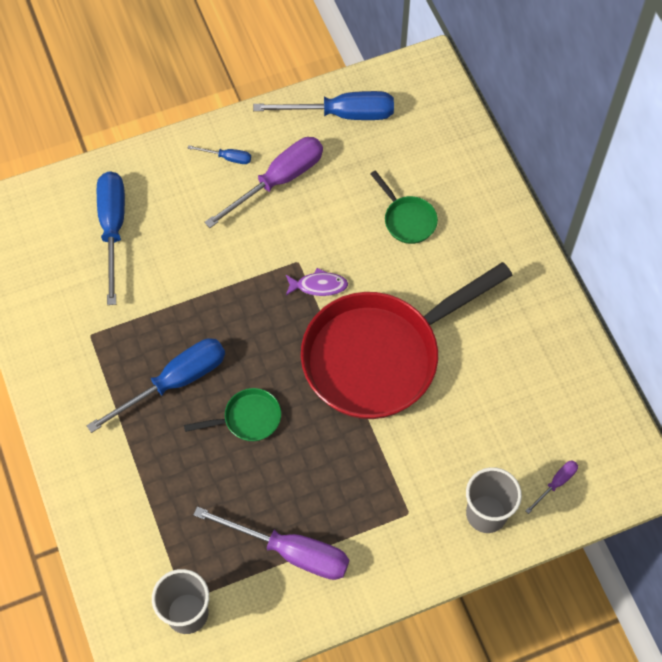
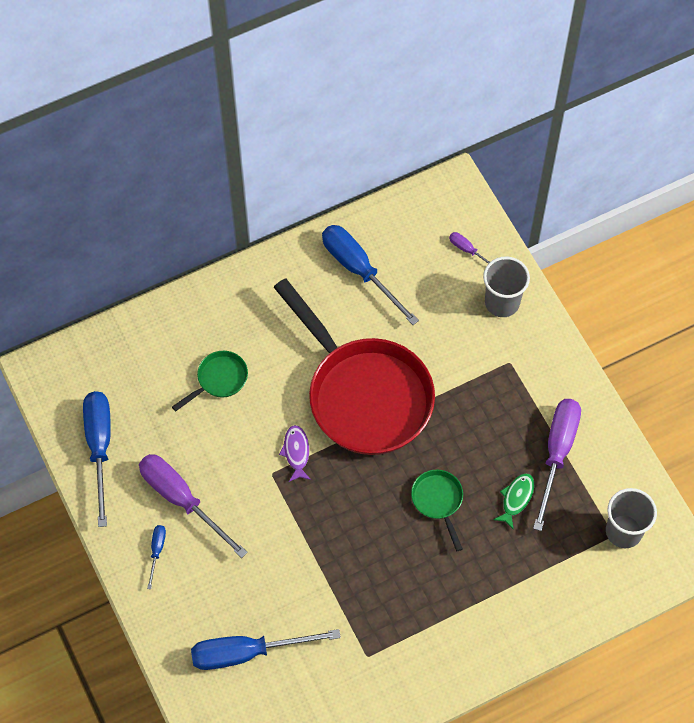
camera: 95 degrees left, 0 degrees up
blue screwdriver [86,338,225,433] -> blue screwdriver moved to [322,225,419,325]
none -> green fish [493,473,534,530]

